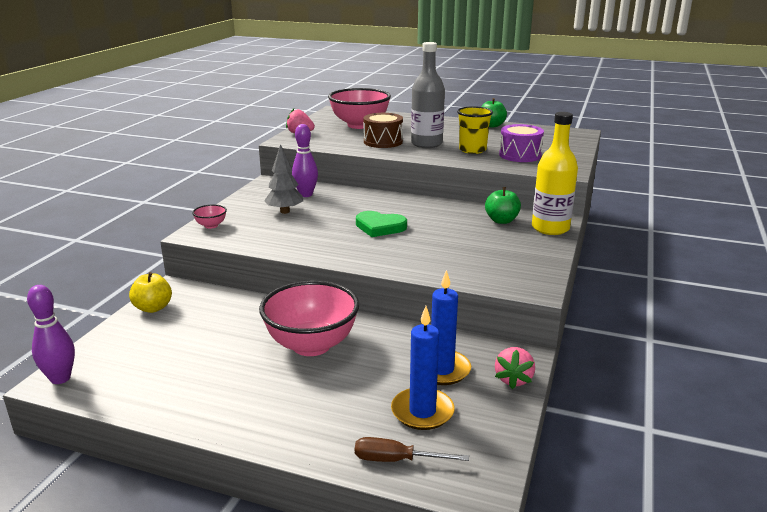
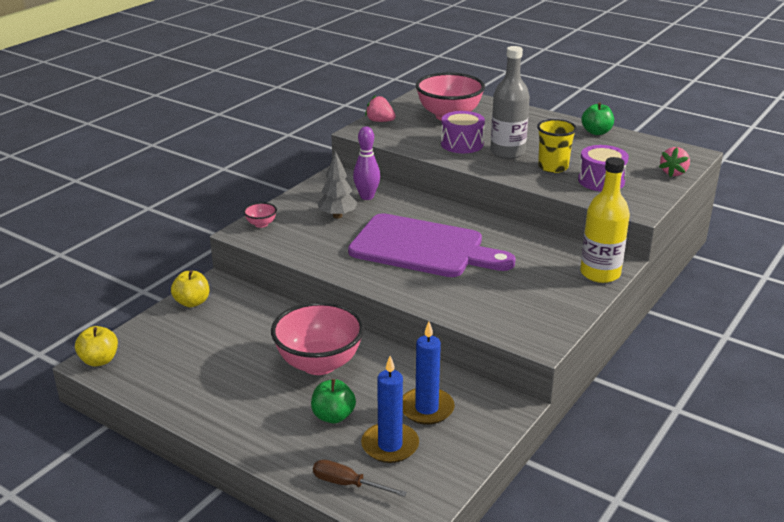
camera: 15 degrees right, 5 degrees up
purple bowling pin [27,285,75,384] -> yellow apple [75,326,118,367]
green heart [356,211,407,237] -> purple cutting board [348,213,516,277]
brown drum [363,113,403,148] -> purple drum [441,111,485,153]
green apple [485,187,521,224] -> green apple moved to [311,379,356,423]
pink strawberry [495,347,535,389] -> pink strawberry moved to [659,147,690,177]

